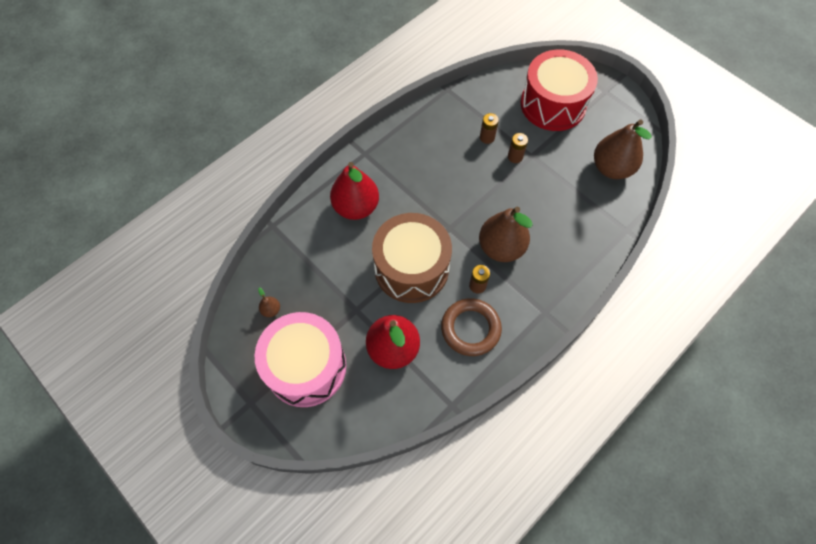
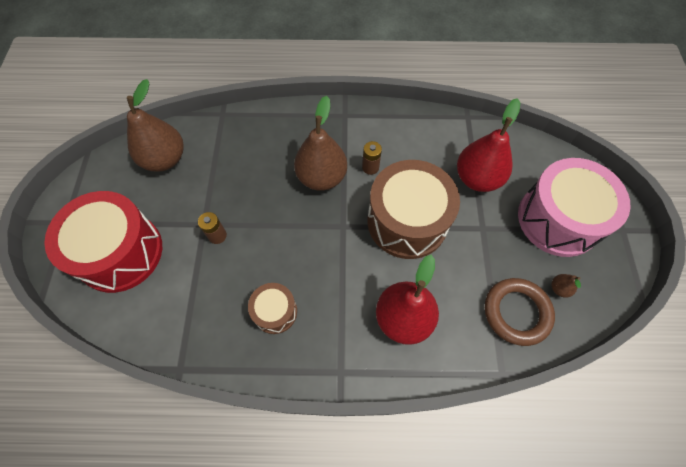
camera: 135 degrees left, 0 degrees up
brown ring [441,298,502,356] -> brown ring moved to [485,278,555,346]
brown battery [480,113,499,144] -> none
none -> brown drum [248,283,297,334]

